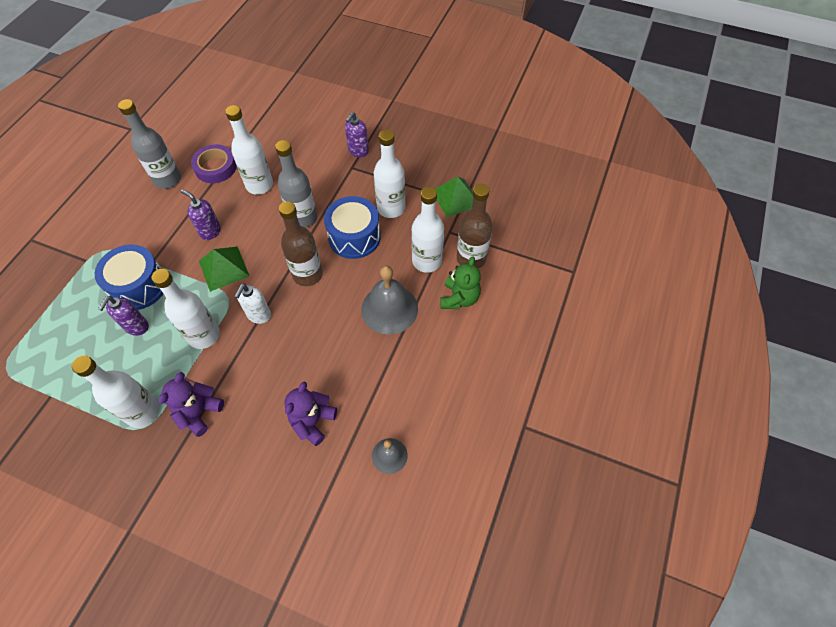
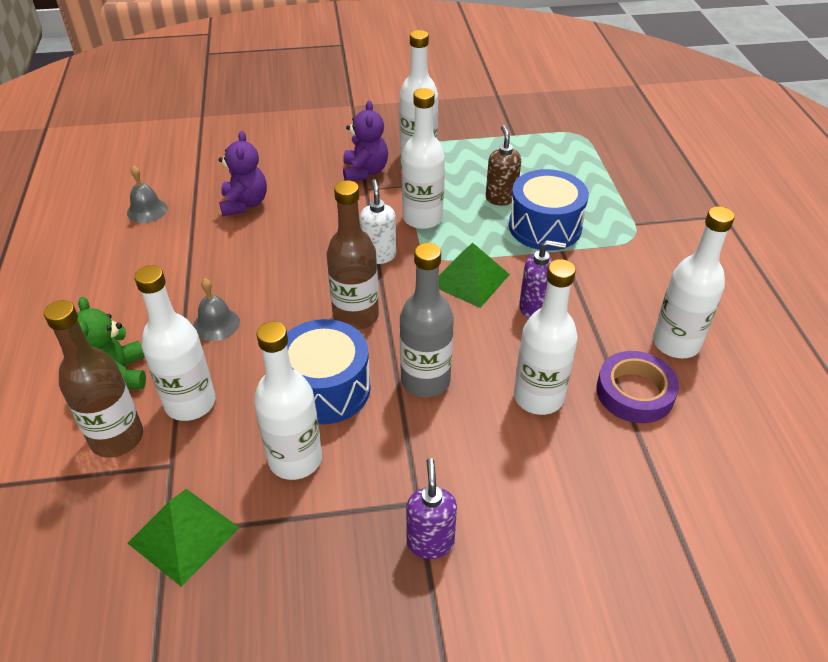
camera: 150 degrees right, 15 degrees down
purple soap dispenser [98,296,149,336] -> brown soap dispenser [486,125,521,205]
grey bottle [118,99,181,189] -> white bottle [653,207,735,358]
grey bell [361,266,418,335] -> grey bell [193,278,240,341], size x0.55

